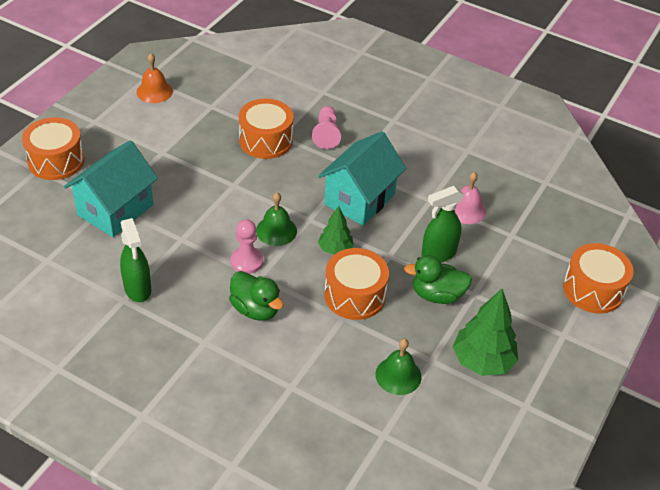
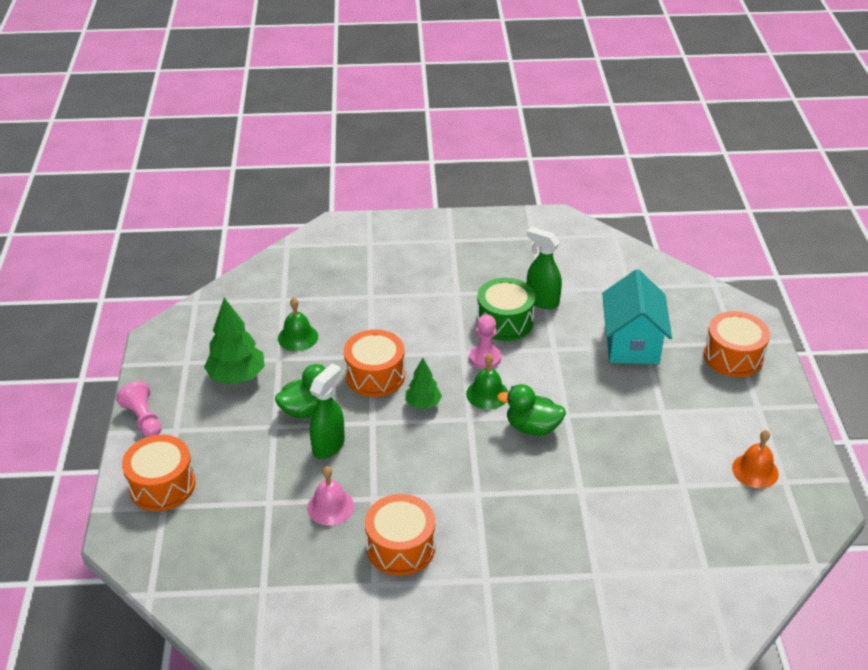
camera: 150 degrees right, 5 degrees down
green duck [229,271,284,321] -> green duck moved to [497,384,566,436]
orange drum [239,99,294,159] -> orange drum moved to [365,494,435,576]
pink pawn [312,106,341,149] -> pink pawn moved to [116,381,161,437]
turquoise house [318,131,406,226] -> none
none -> green drum [477,278,535,341]

